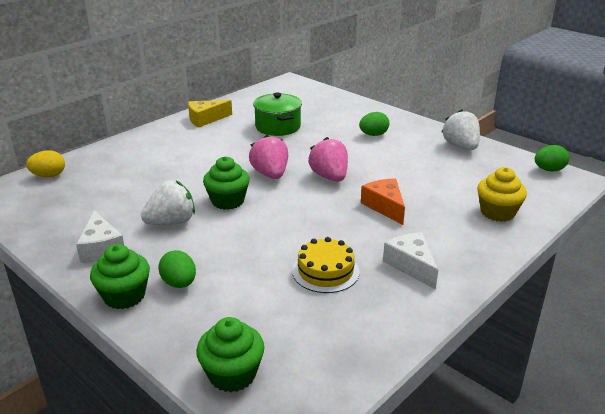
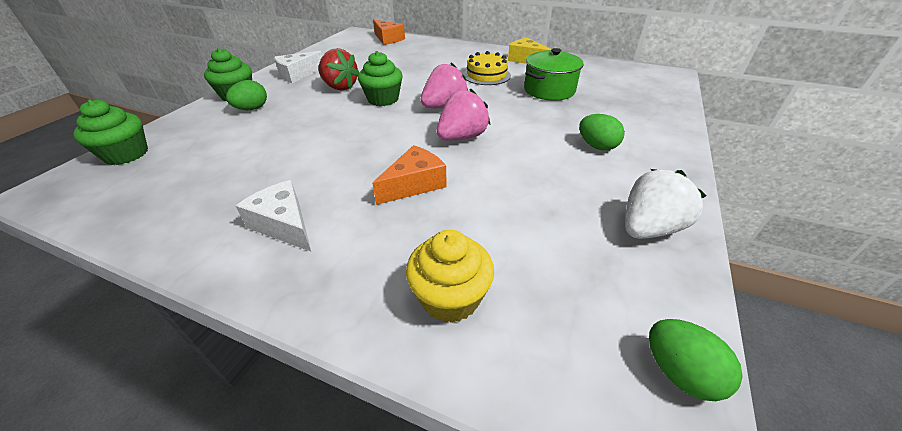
camera: 70 degrees right, 10 degrees up
yellow egg [26,150,65,177] -> orange cheese [373,19,405,45]
white strawberry [141,180,195,225] -> red strawberry [318,48,359,90]
yellow cake [292,237,360,293] -> yellow cake moved to [463,51,511,85]
white cheese [383,232,438,290] -> white cheese turned 90 degrees counterclockwise [236,180,311,251]

